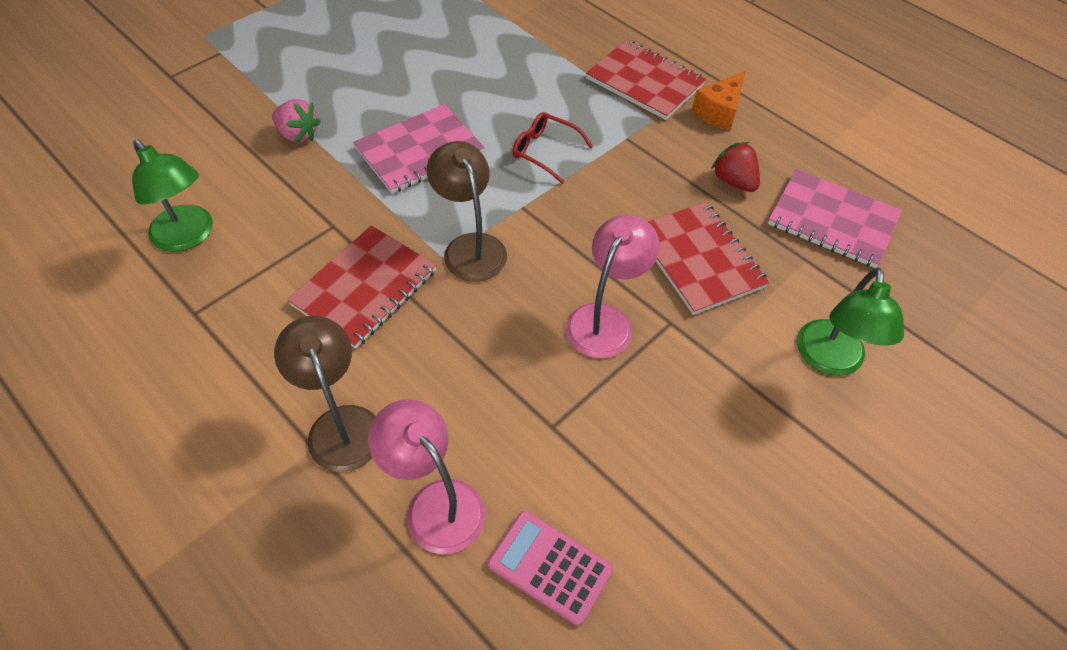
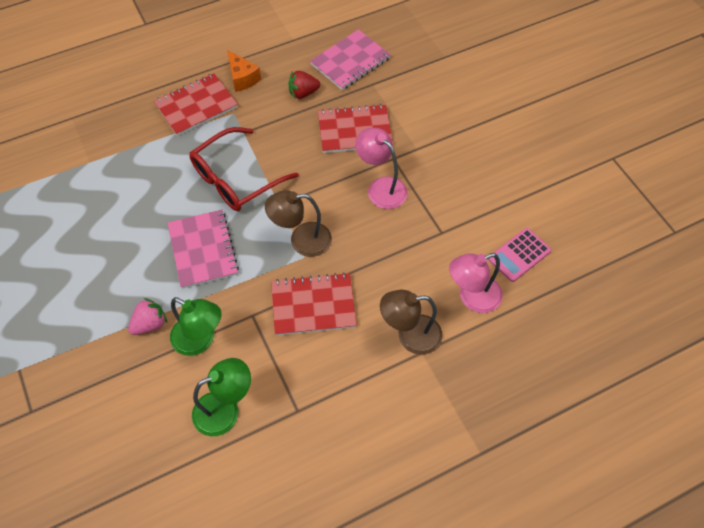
camera: 70 degrees left, 5 degrees up
red notebook [287,225,437,349] -> red notebook turned 60 degrees counterclockwise [271,272,357,336]
red glasses [512,112,593,184] -> red glasses [189,127,299,211], size x1.86
green lamp [797,268,904,376] -> green lamp moved to [170,297,221,356]

